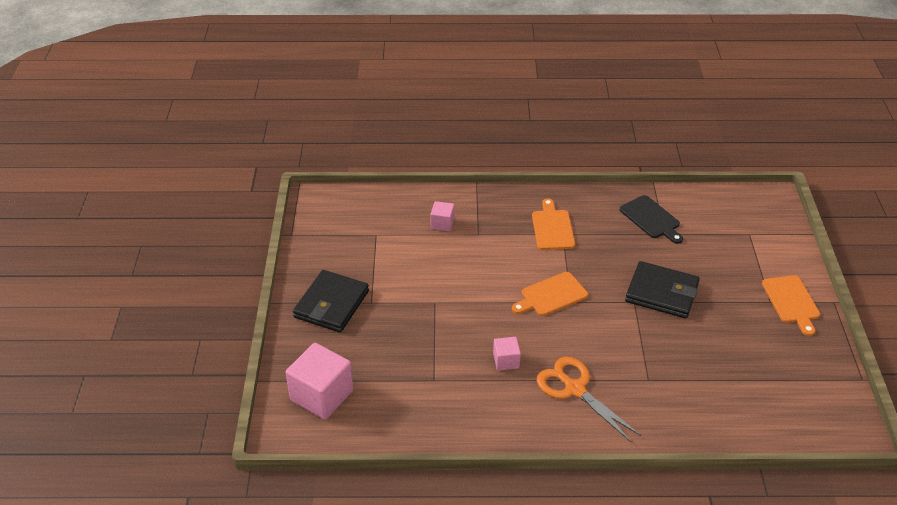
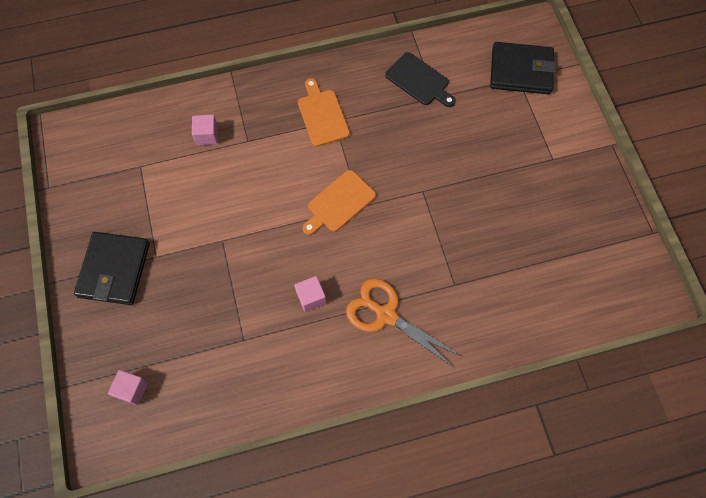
camera: 15 degrees left, 25 degrees up
pink cube [285,343,353,420] -> pink cube [108,370,148,405], size x0.52
black wallet [625,261,700,318] -> black wallet moved to [490,42,556,94]
orange cutting board [762,275,820,336] -> none

